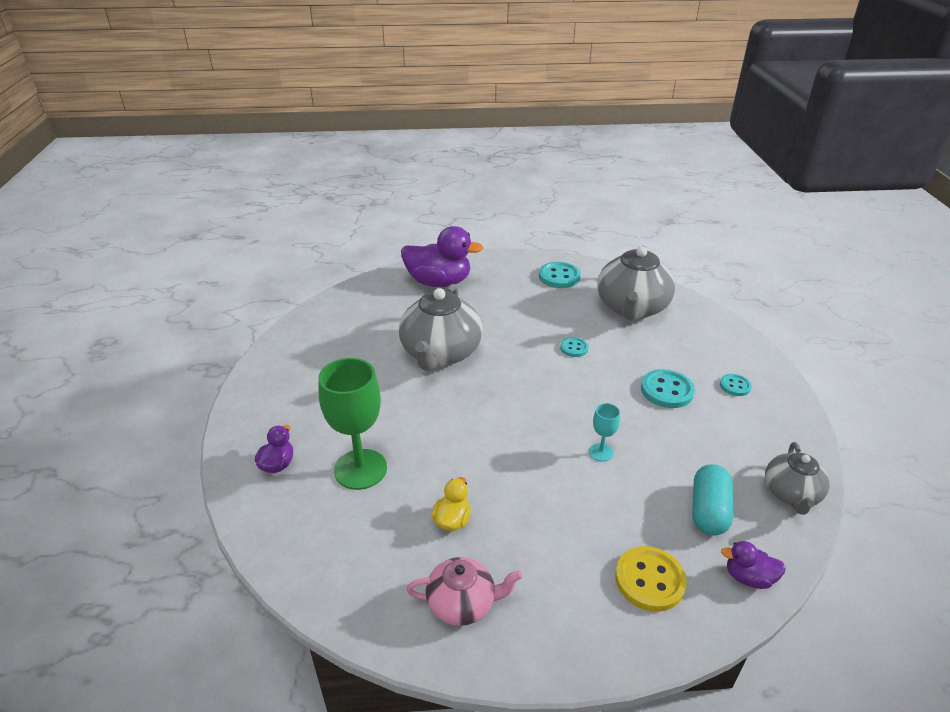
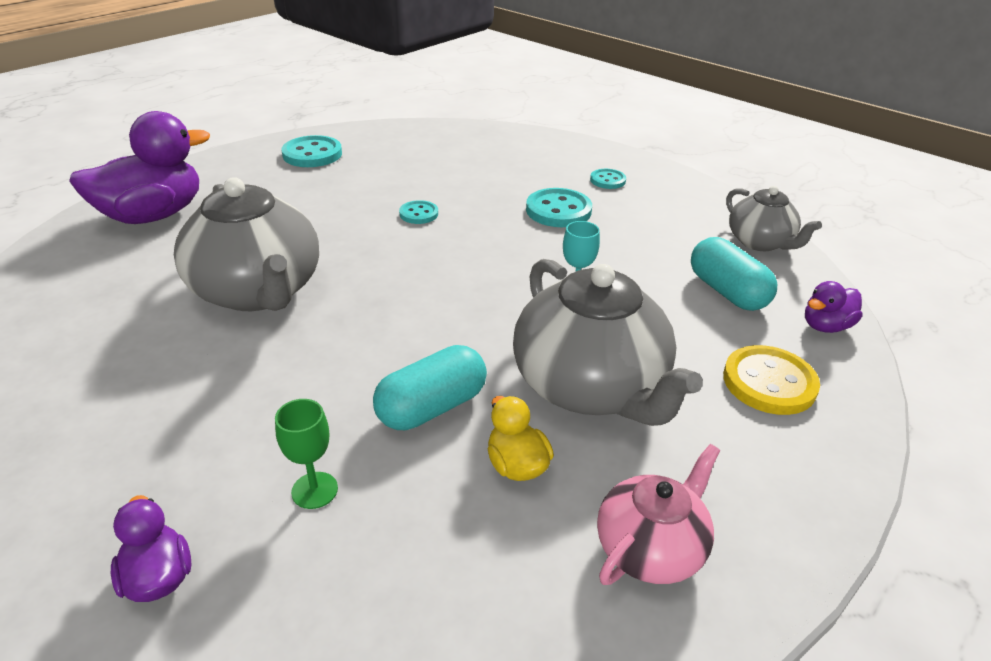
camera: 45 degrees left, 0 degrees up
green goblet [318,358,387,490] -> green goblet [275,399,338,509], size x0.47
grey teapot [597,246,675,320] -> grey teapot moved to [513,259,703,426]
none -> turquoise capsule [373,345,487,430]

